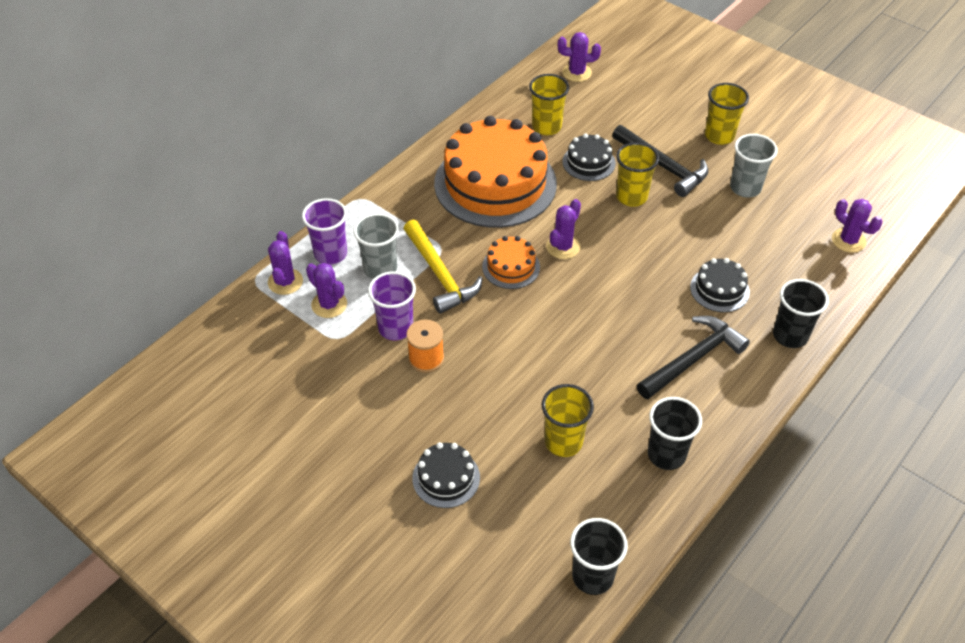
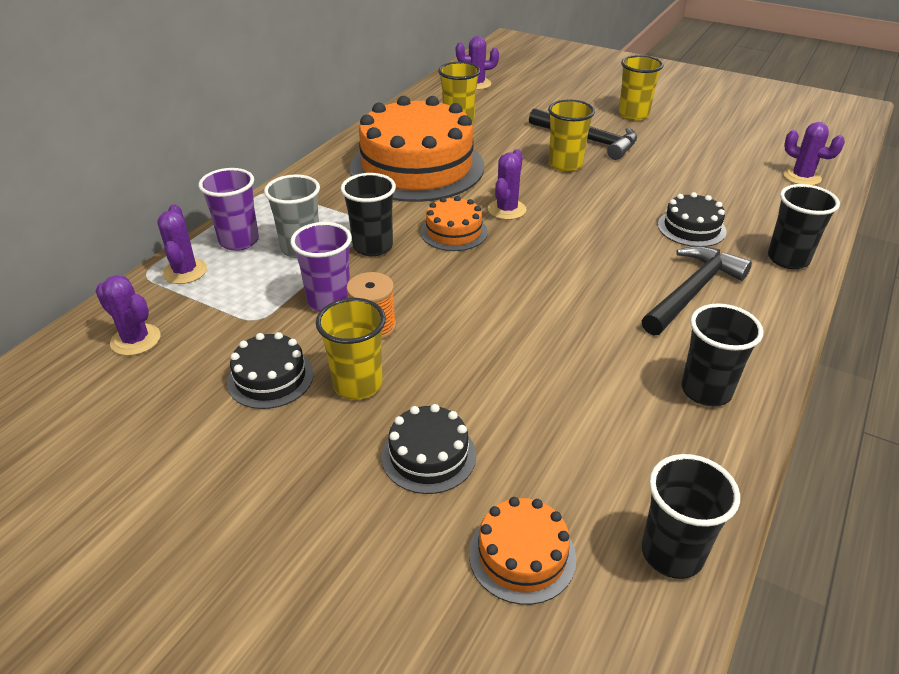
camera: 10 degrees left, 10 degrees down
purple cactus [306,263,347,318] -> purple cactus moved to [95,275,160,356]
yellow hammer [404,220,483,314] -> black cup [341,173,396,256]
yellow cup [542,384,594,457] -> yellow cup moved to [316,298,386,400]
black cake [562,134,616,181] -> black cake moved to [227,332,314,409]
grey cup [730,134,778,197] -> none
none -> orange cake [469,497,576,605]

